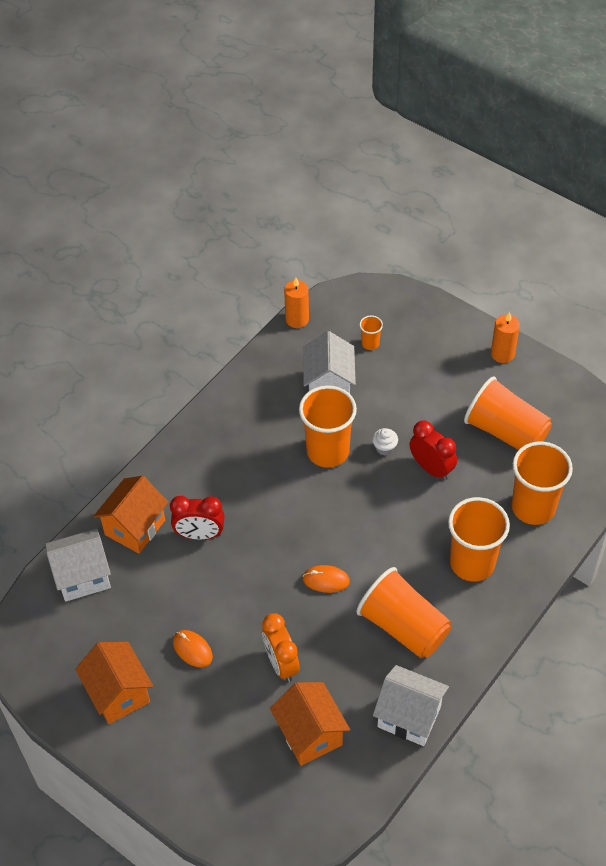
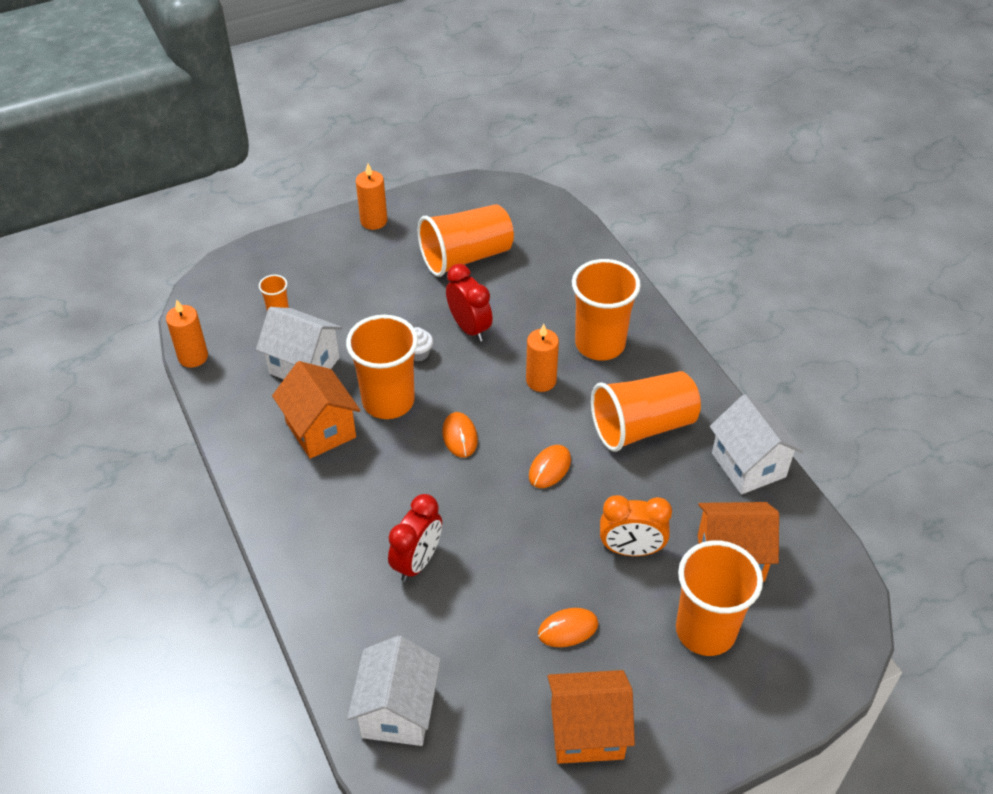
camera: 65 degrees left, 5 degrees down
orange house [93,476,168,554] -> orange house moved to [272,361,360,459]
white house [373,665,449,746] -> white house turned 75 degrees counterclockwise [710,395,803,495]
red clock [409,420,457,480] -> red clock turned 75 degrees clockwise [446,264,493,342]
orange cup [512,442,573,525] -> orange cup moved to [676,540,763,656]
none -> orange mouse [442,412,478,457]
none -> orange candle [526,324,559,392]

